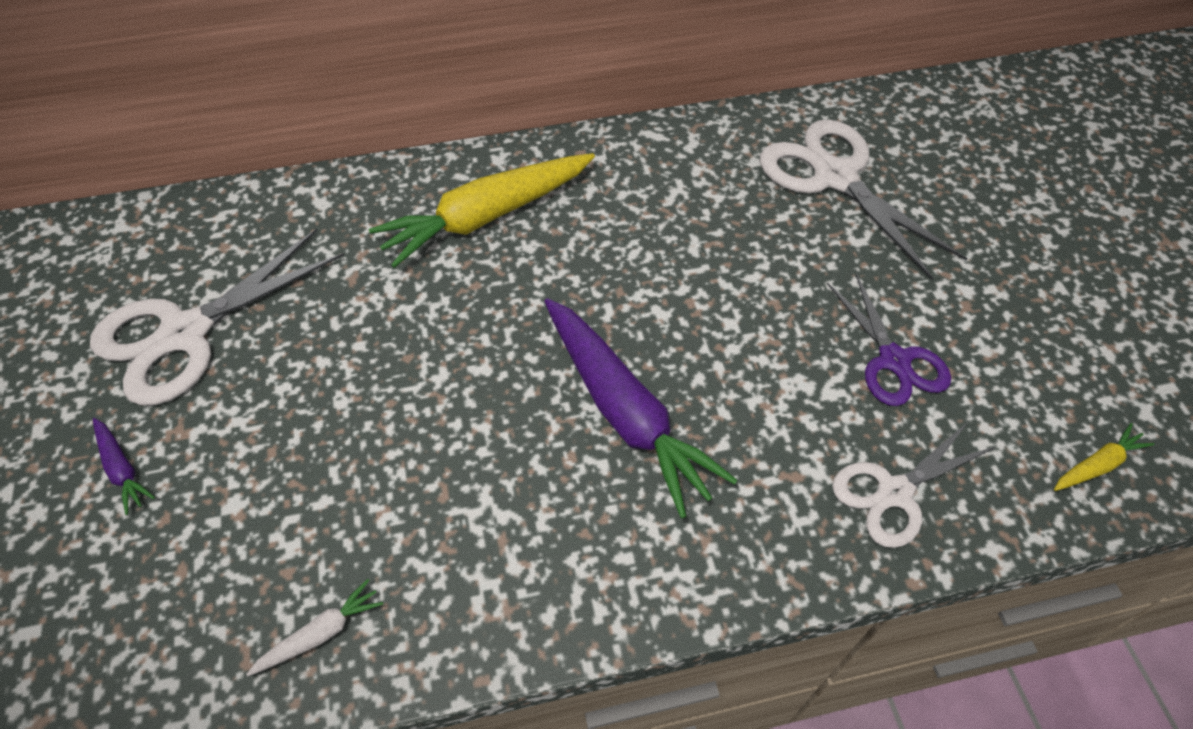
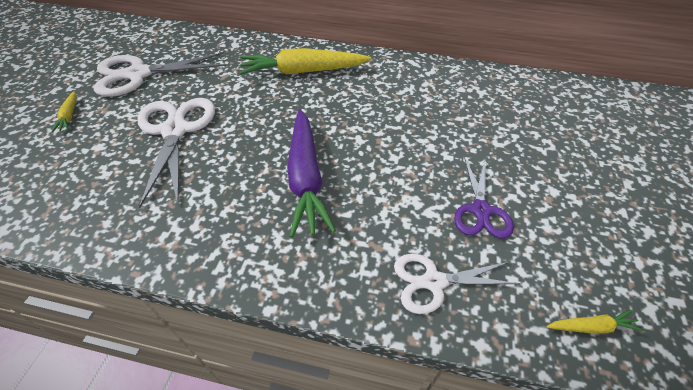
camera: 25 degrees right, 5 degrees down
purple carrot [93,418,155,515] -> yellow carrot [52,91,77,132]
white carrot [246,579,383,677] -> none
white scissors [760,119,968,280] -> white scissors moved to [137,98,215,208]

